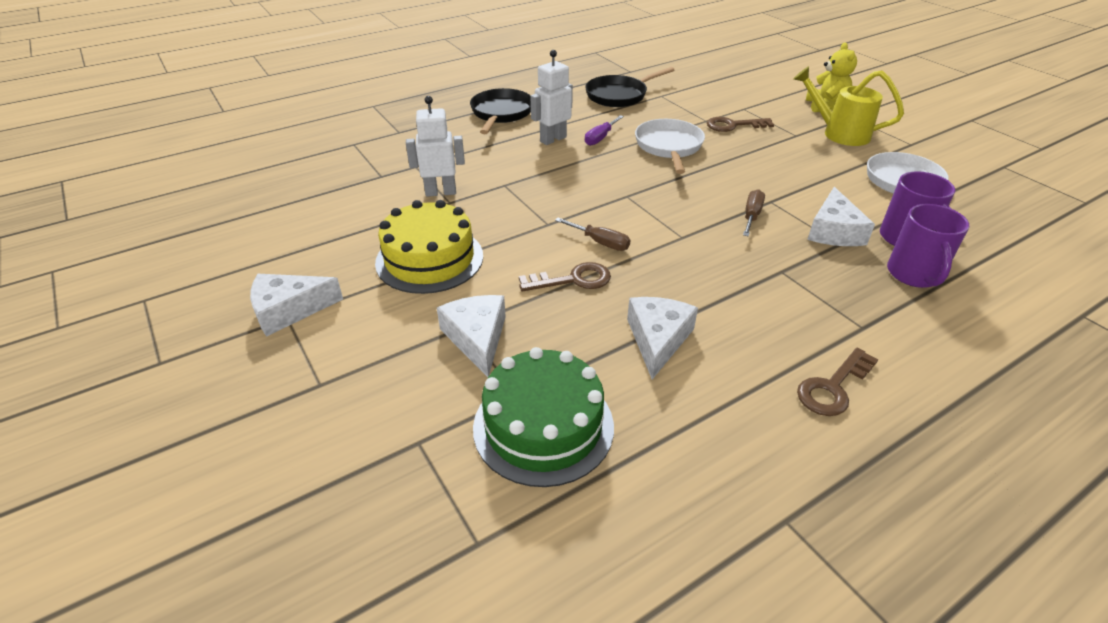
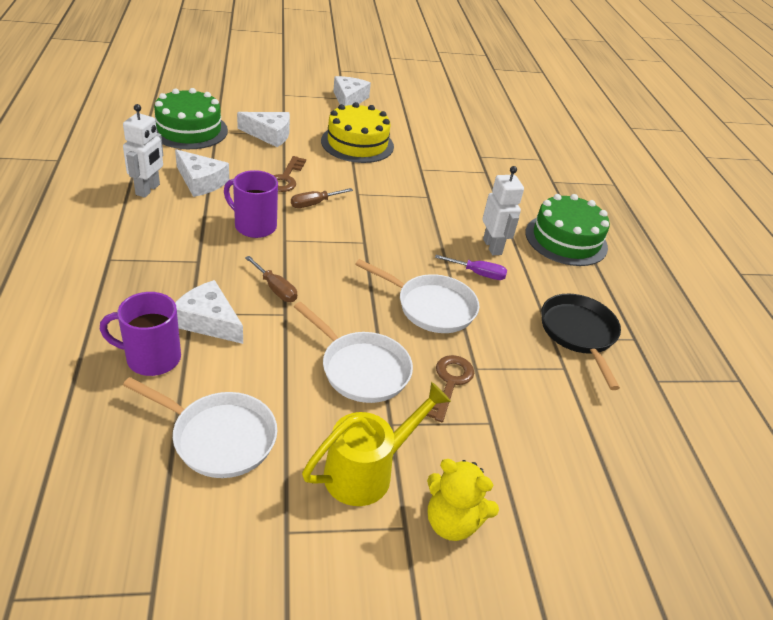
camera: 110 degrees right, 0 degrees up
white robot [406,96,465,197] -> white robot moved to [123,104,163,198]
black pan [470,88,531,134] -> green cake [525,194,610,266]
purple screwdriver [585,115,624,146] -> purple screwdriver turned 135 degrees clockwise [435,255,507,280]
brown key [797,348,878,416] -> none
purple mug [887,204,969,288] -> purple mug moved to [224,170,278,238]
none -> white pan [294,302,413,403]

